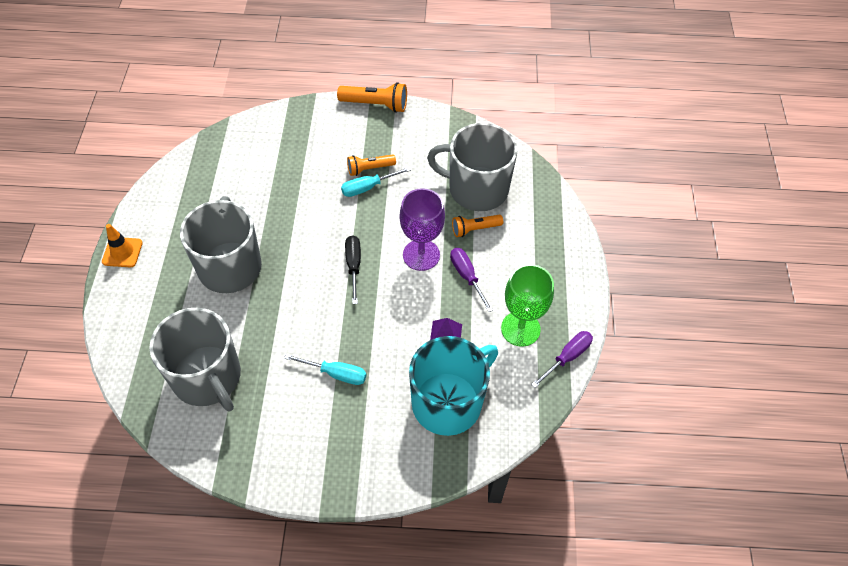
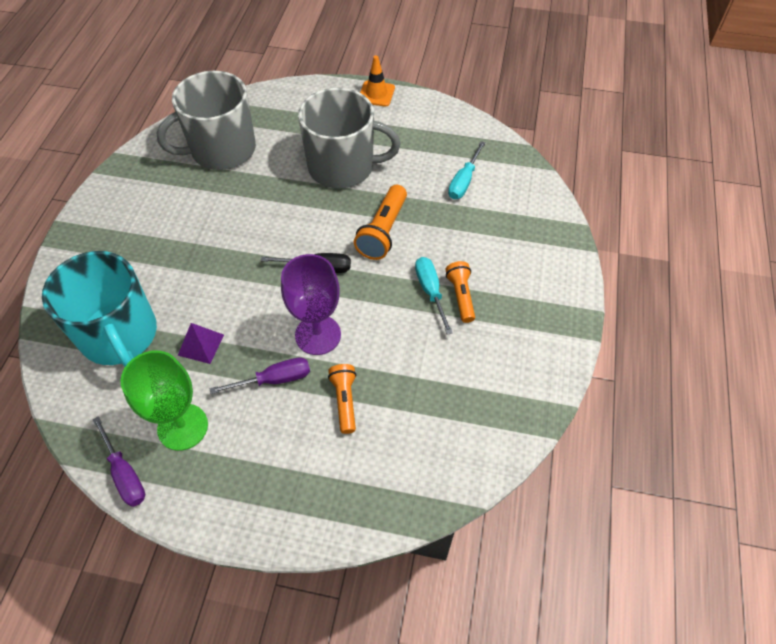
camera: 100 degrees right, 0 degrees up
turquoise screwdriver [284,354,367,385] -> turquoise screwdriver moved to [448,141,485,199]
orange flashlight [337,82,407,113] -> orange flashlight moved to [354,185,407,260]
grey mug [427,123,518,211] -> none

